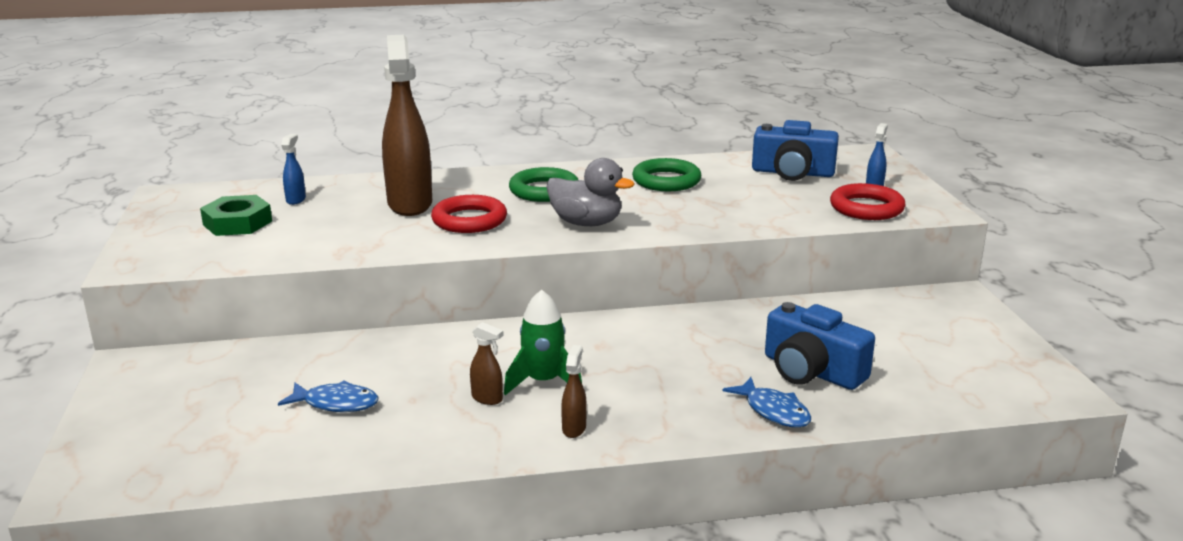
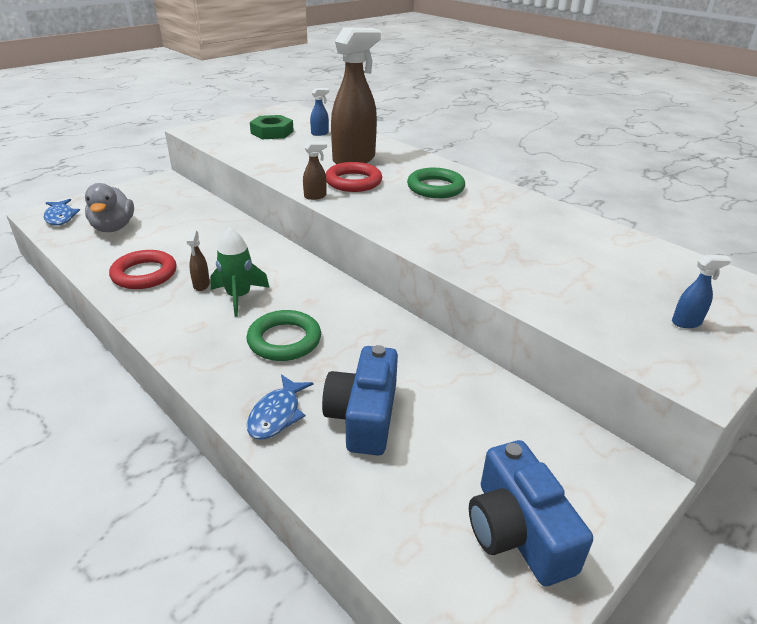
camera: 55 degrees right, 10 degrees up
blue fish [278,380,379,412] -> blue fish moved to [44,199,80,225]
grey duck [546,158,634,226] -> grey duck moved to [85,183,134,232]
brown spray bottle [561,345,587,438] -> brown spray bottle moved to [303,142,327,200]
green ring [632,158,701,191] -> green ring moved to [246,310,321,361]
blue camera [752,120,839,181] -> blue camera moved to [469,440,593,586]
red ring [830,183,906,220] -> red ring moved to [109,250,176,289]

